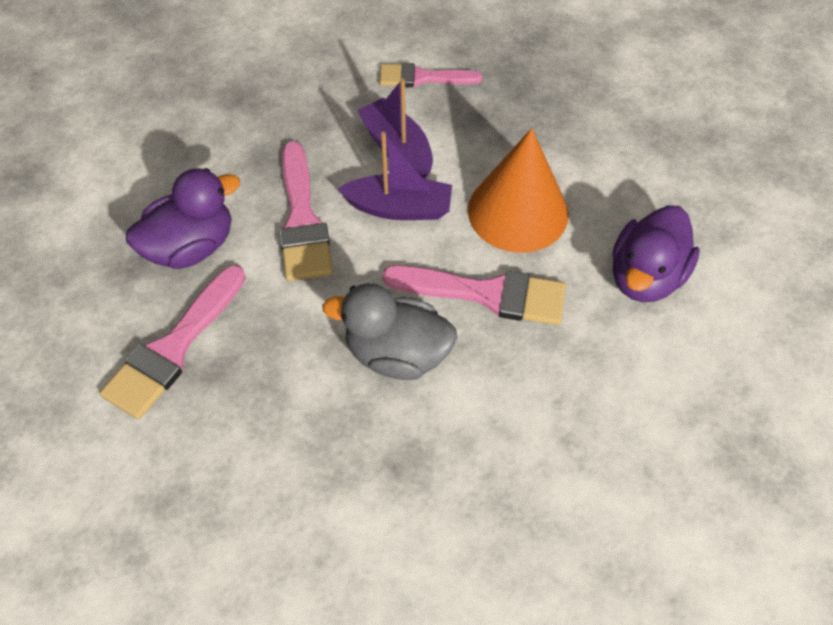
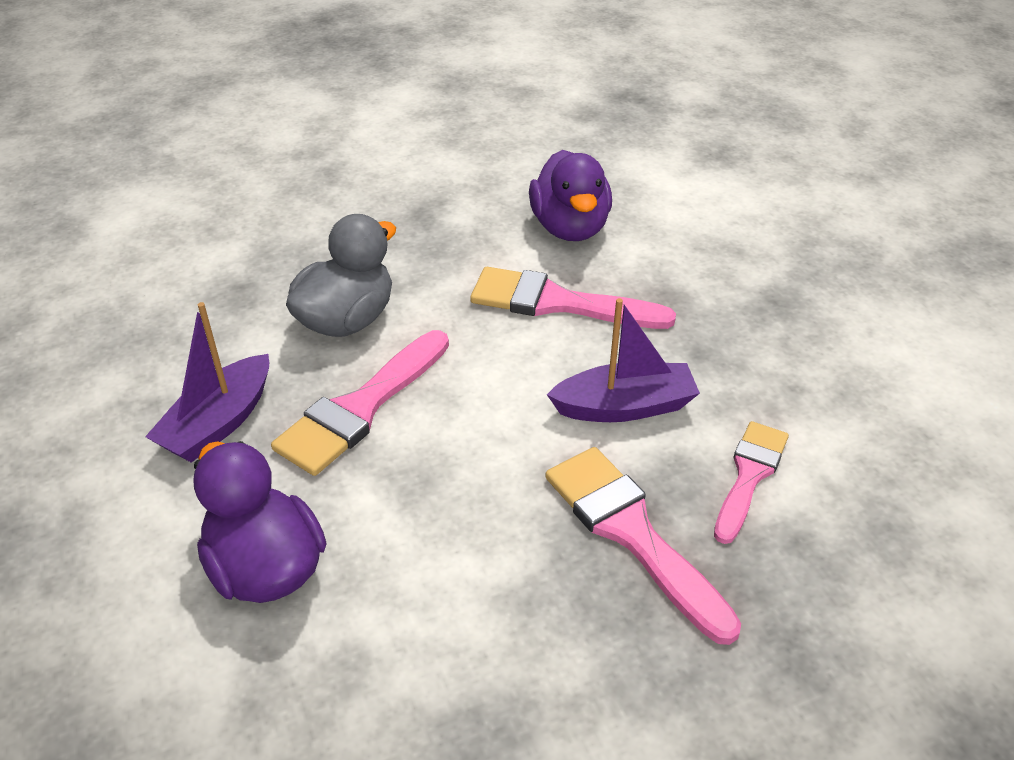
camera: 115 degrees right, 15 degrees down
pink brush [100,265,246,420] -> pink brush moved to [545,447,741,645]
purple boat [338,132,452,220] -> purple boat moved to [145,302,269,463]
orange cone [468,128,569,253] -> none

